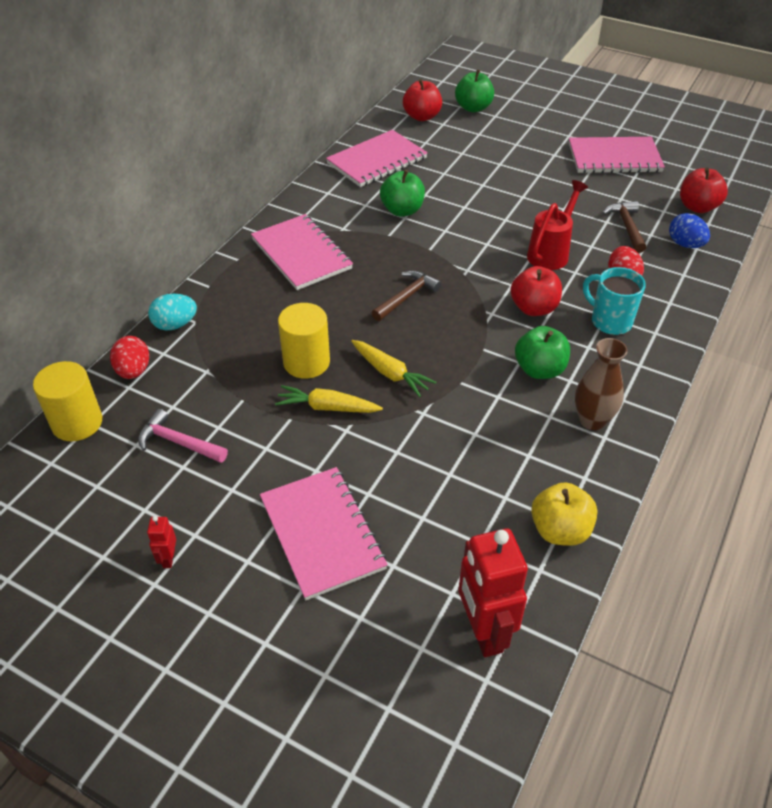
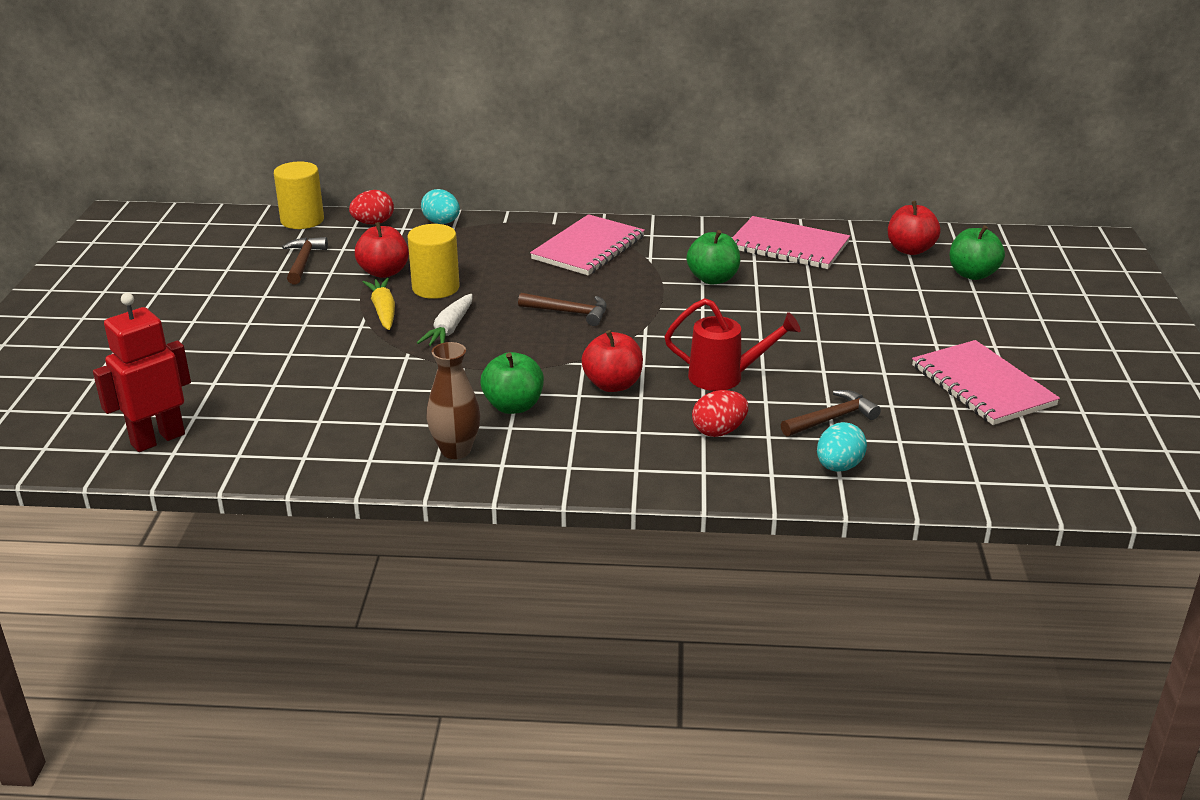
camera: 65 degrees right, 15 degrees down
pink hammer [138,409,228,463] -> brown hammer [282,237,328,284]
red robot [147,516,176,568] -> none
pink notebook [260,467,388,600] -> none
yellow carrot [351,340,436,397] -> white carrot [417,294,472,346]
yellow apple [531,482,597,546] -> none
turquoise mug [583,267,646,335] -> none
blue egg [669,213,710,248] -> turquoise egg [817,422,867,472]
red apple [680,168,728,213] -> red apple moved to [355,222,409,278]

